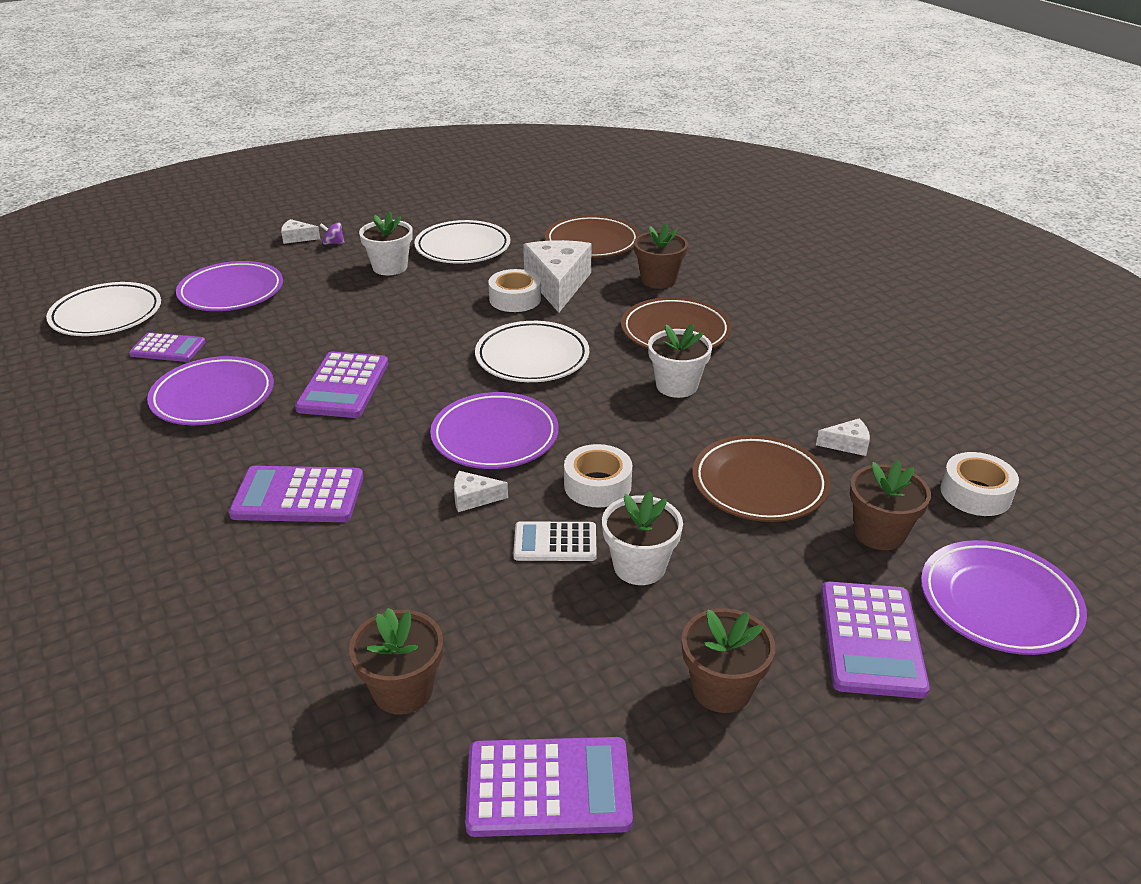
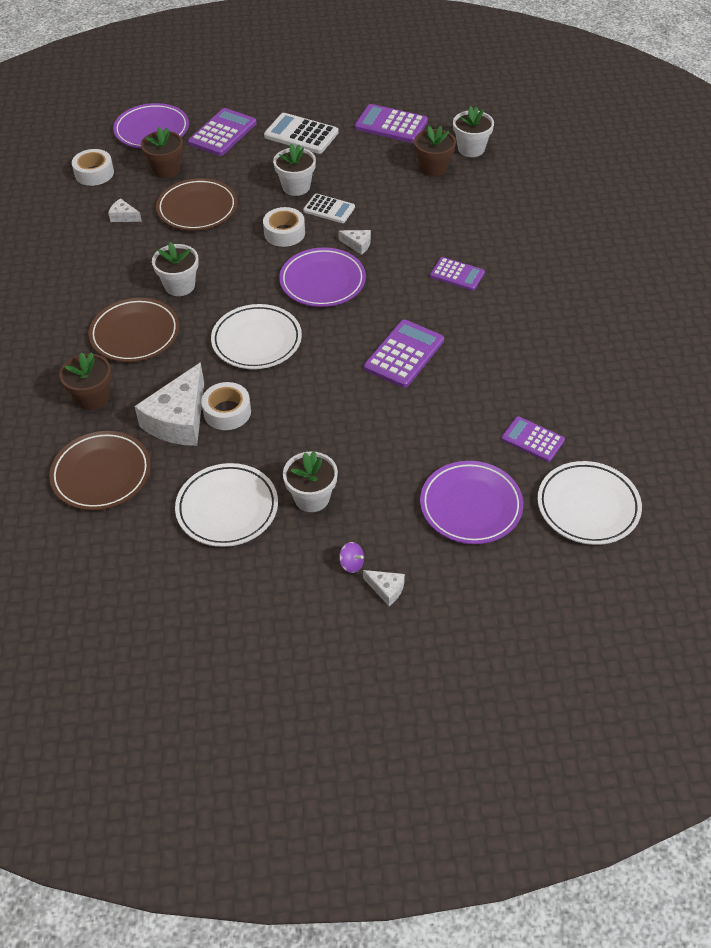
camera: 155 degrees left, 15 degrees up
purple plate [147,356,274,425] -> none
purple calculator [229,466,363,522] -> purple calculator [430,257,485,291], size x0.65
brown flower pot [682,608,775,713] -> white calculator [264,113,339,154]
none -> white flower pot [453,106,494,157]

